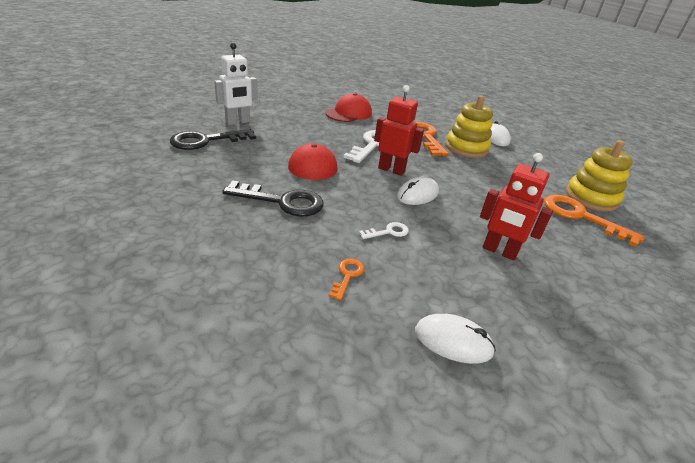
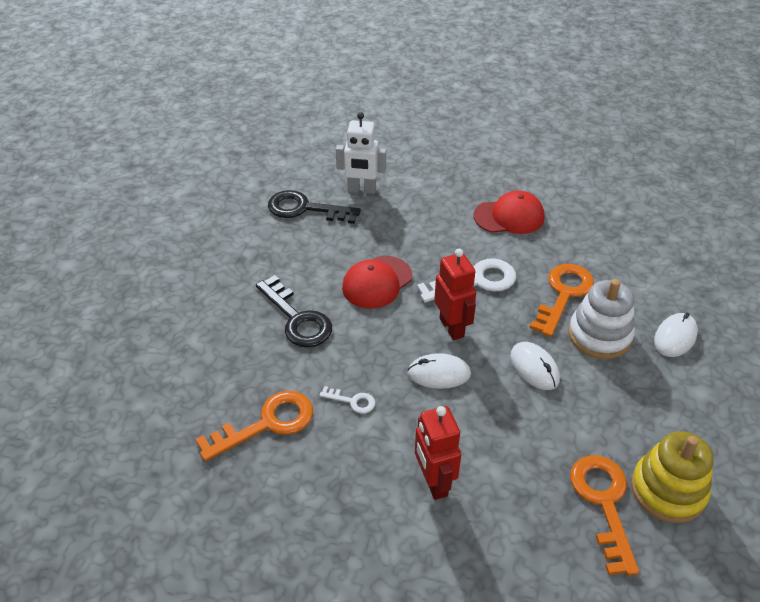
camera: 45 degrees right, 10 degrees up
orange key [328,259,364,300] -> orange key [196,391,313,461], size x2.06
white mouse [415,314,496,364] -> white mouse moved to [511,342,560,390]
yellow stacking toy [445,95,493,158] -> white stacking toy [568,279,635,359]

